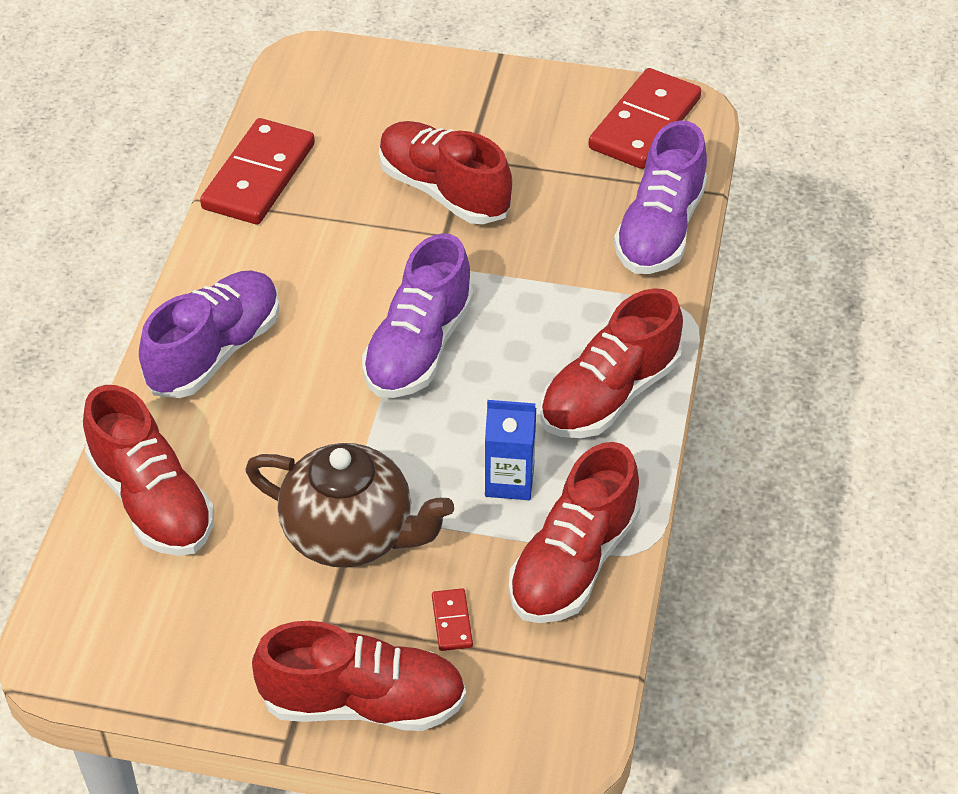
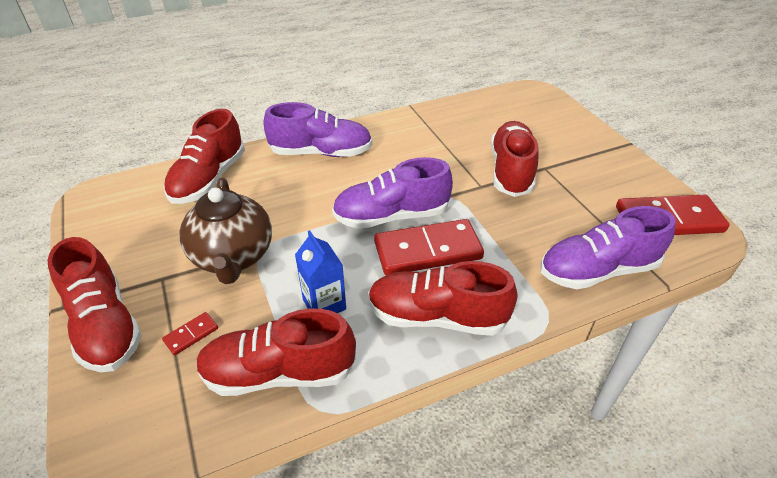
camera: 55 degrees right, 5 degrees down
red domino [200,118,315,225] -> red domino moved to [374,219,484,275]

